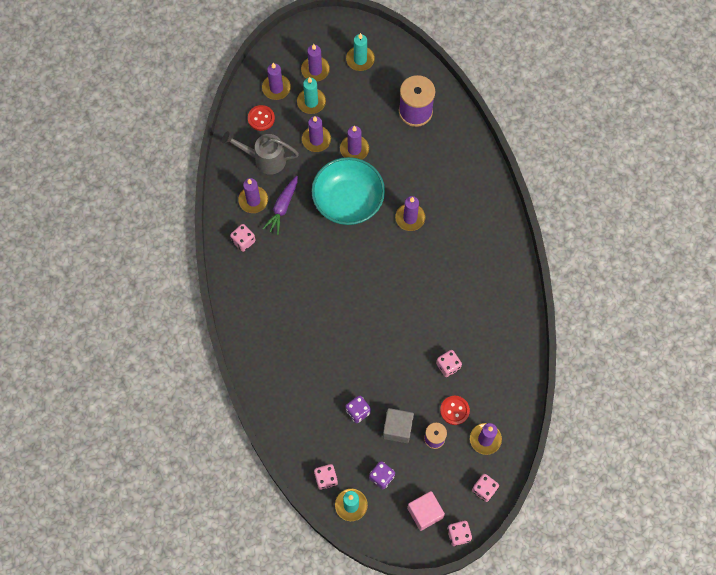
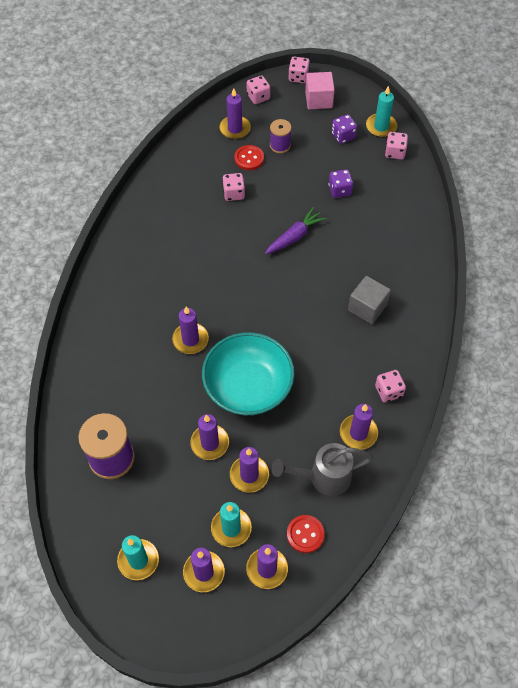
camera: 155 degrees left, 10 degrees down
grey watering can [222,131,299,175] -> grey watering can turned 135 degrees clockwise [271,443,373,496]
purple carrot [262,176,298,235] -> purple carrot moved to [265,207,327,254]
grey cube [383,408,414,443] -> grey cube moved to [348,276,391,324]

